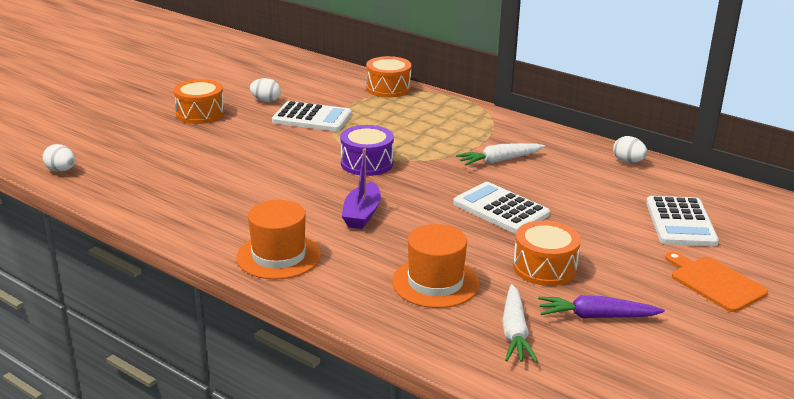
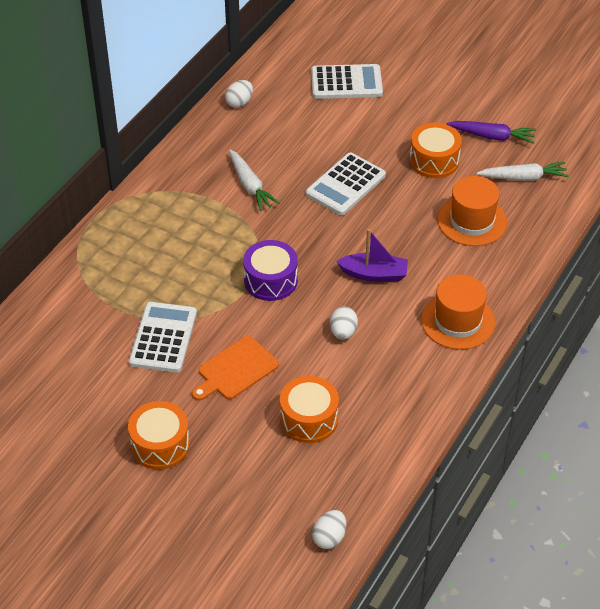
camera: 95 degrees left, 20 degrees up
white egg [250,78,281,102] -> white egg moved to [330,307,358,340]
orange drum [366,56,411,98] -> orange drum moved to [280,376,339,443]
purple carrot [538,295,665,318] -> purple carrot turned 75 degrees counterclockwise [447,121,536,144]
orange cutting board [665,252,768,312] -> orange cutting board moved to [192,336,279,401]

